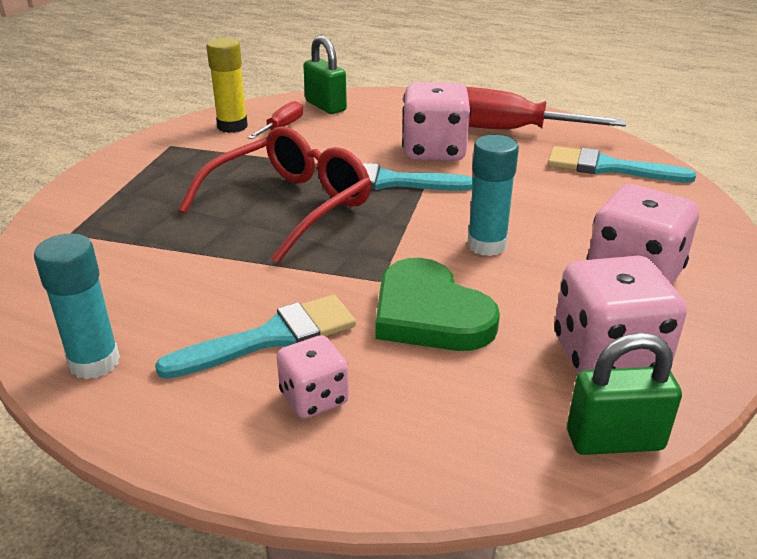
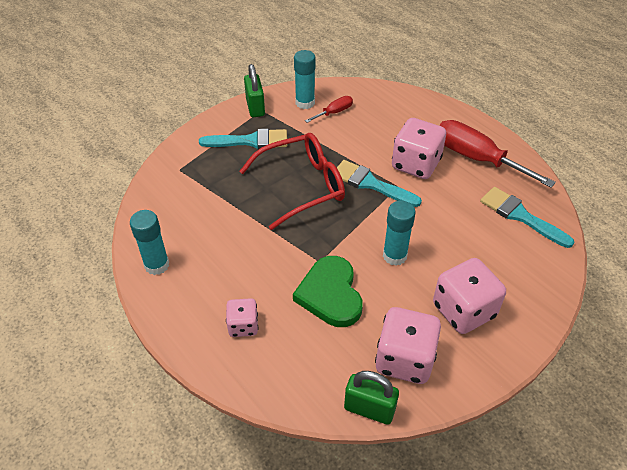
camera: 25 degrees right, 15 degrees up
turquoise brush [155,295,356,379] -> turquoise brush moved to [199,129,287,149]
yellow glue stick [206,38,248,133] -> turquoise glue stick [294,50,316,109]
green padlock [303,36,347,114] -> green padlock moved to [244,64,265,117]

